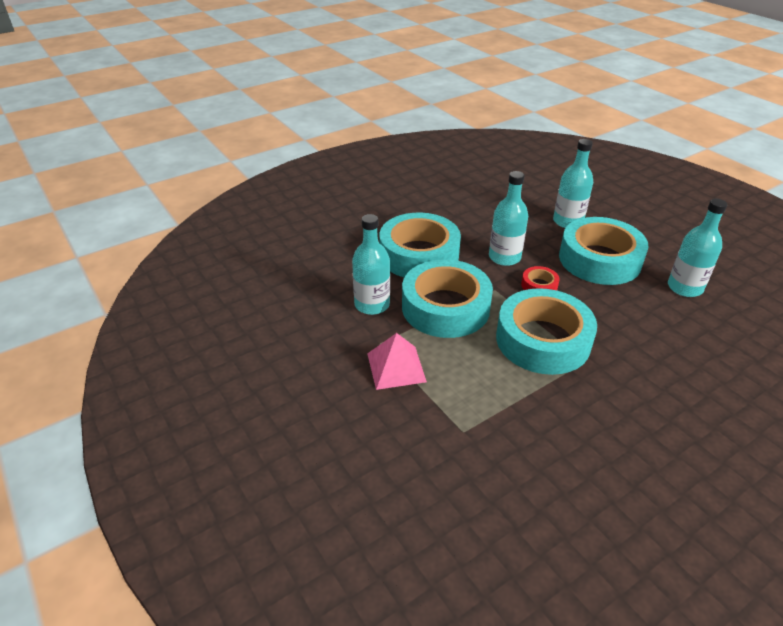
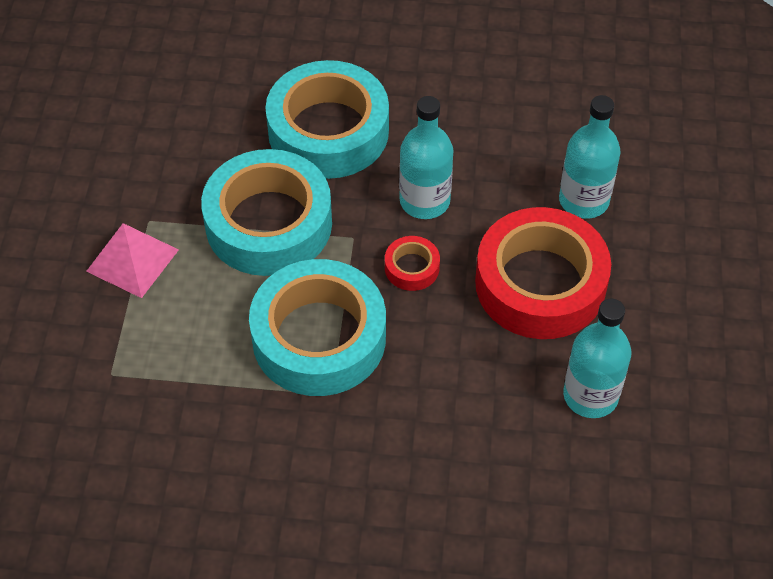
camera: 40 degrees right, 15 degrees up
turquoise bottle [352,214,390,315] -> none
turquoise tape [559,217,648,285] -> red tape [475,207,611,339]

